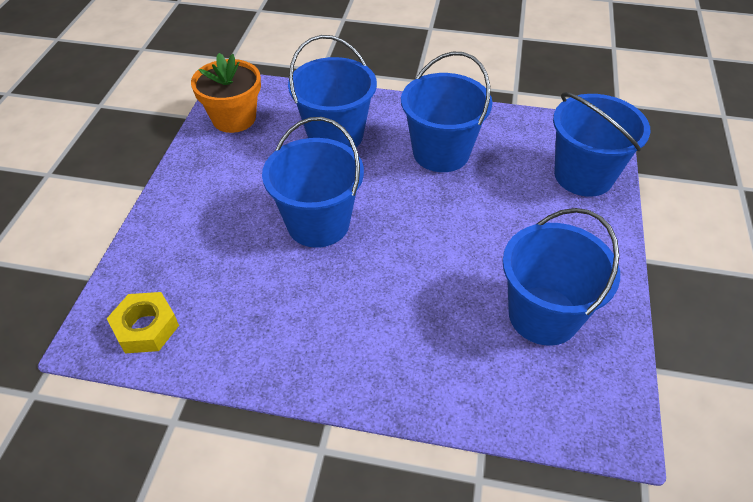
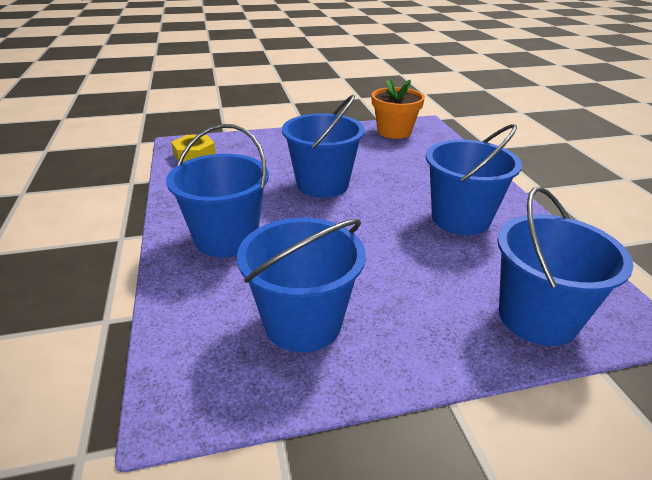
camera: 65 degrees right, 15 degrees down
blue bucket [288,35,377,148] -> blue bucket moved to [166,124,269,257]

